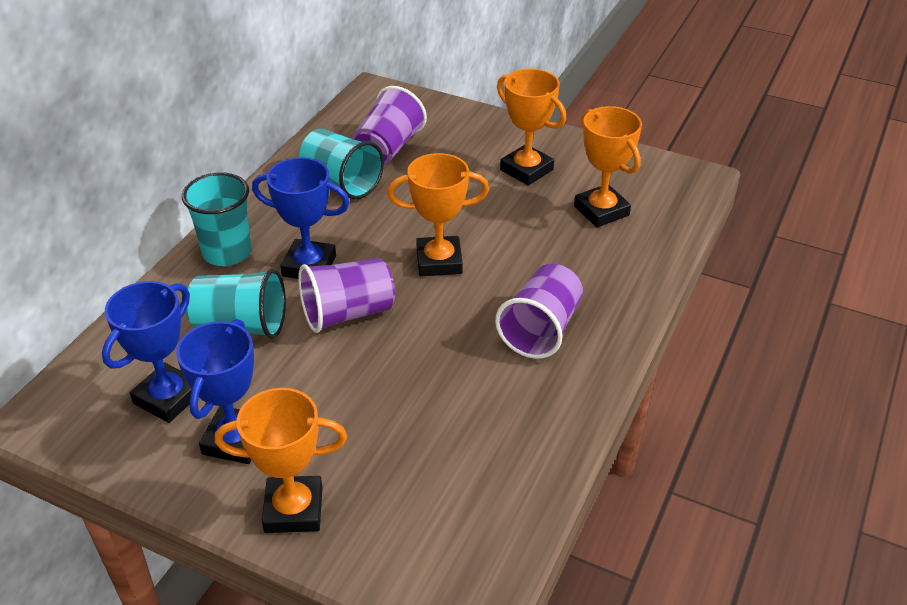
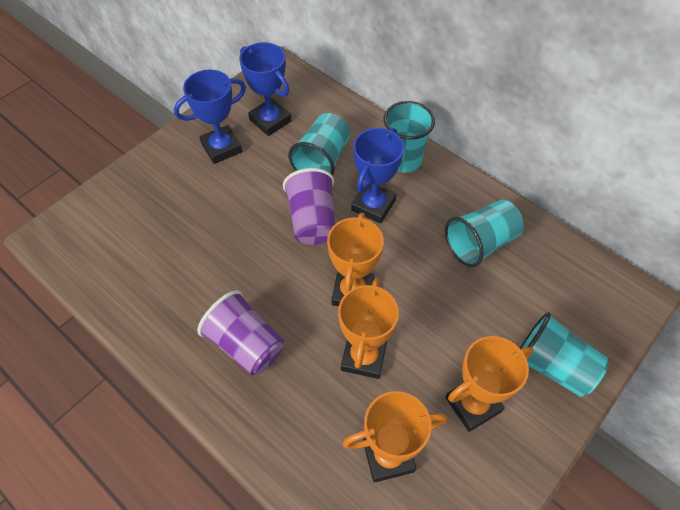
camera: 105 degrees right, 15 degrees up
blue trophy [176,319,254,464] -> blue trophy turned 60 degrees counterclockwise [174,70,246,164]
orange trophy [215,388,347,533] -> orange trophy moved to [338,278,399,379]
purple cup [352,86,427,165] -> none
none -> turquoise cup [520,312,608,397]

